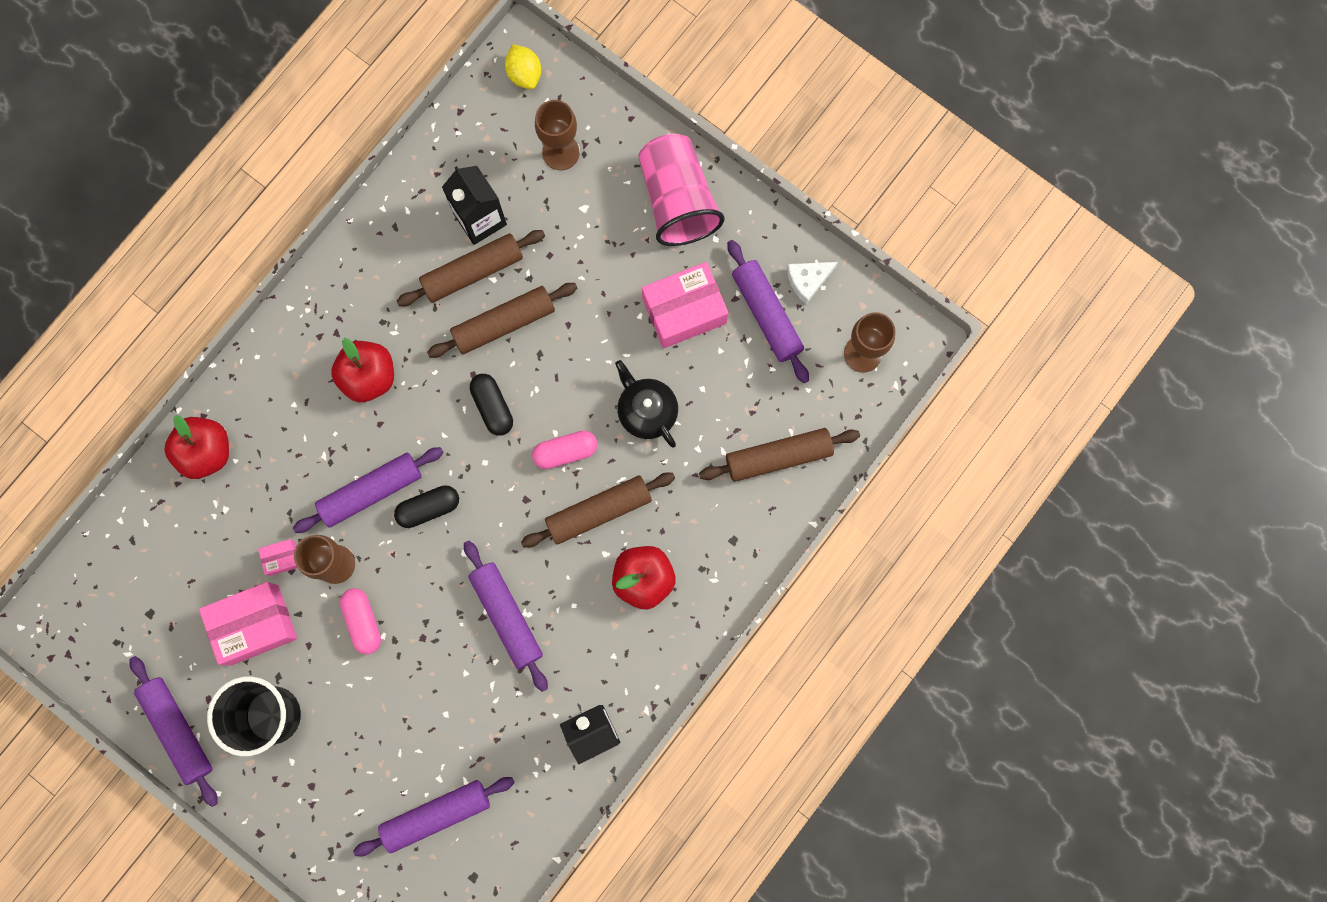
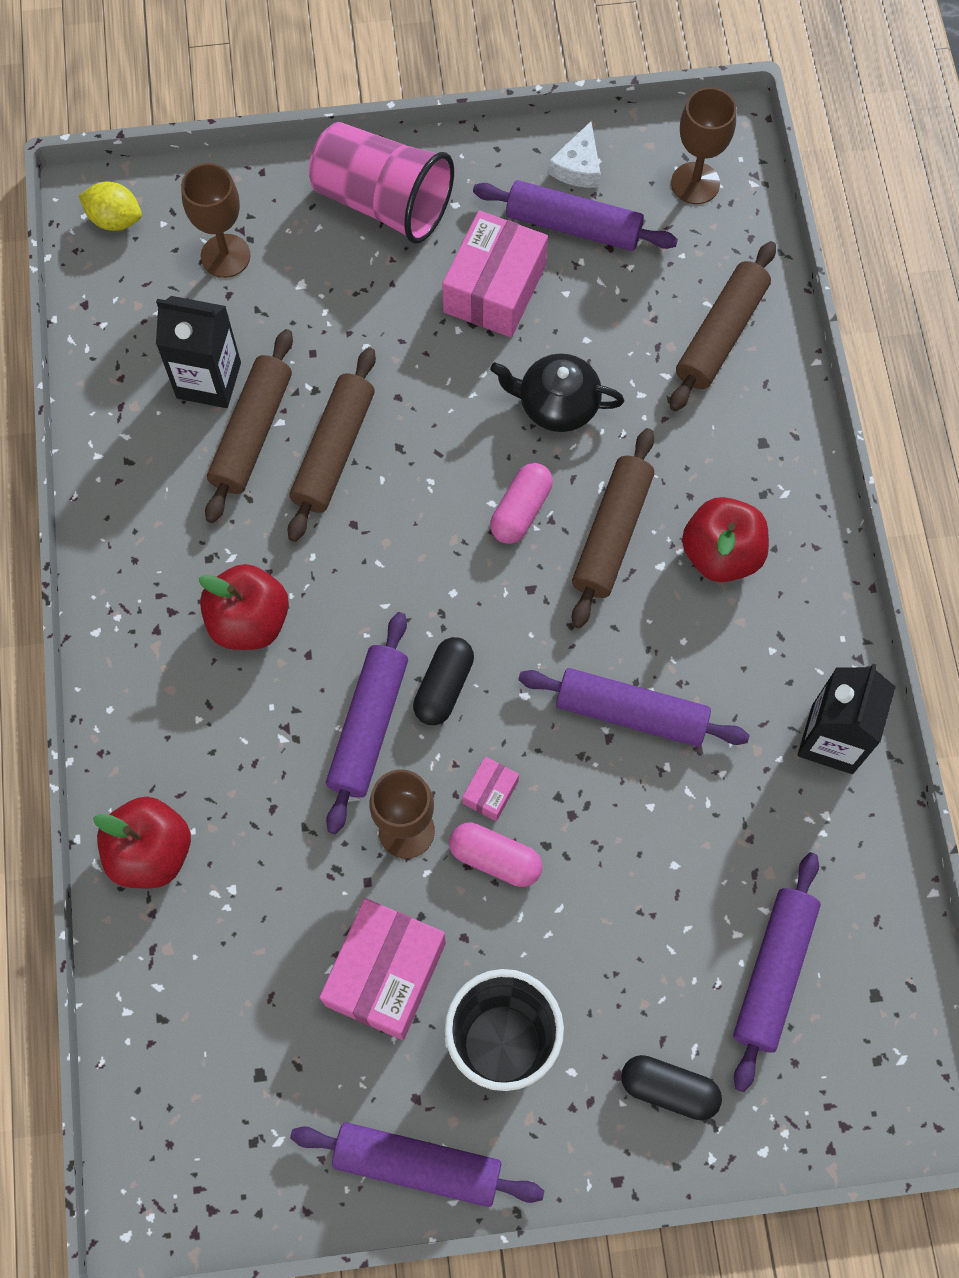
camera: 45 degrees left, 10 degrees down
pink box [258,539,297,576] -> pink box moved to [462,757,519,821]
black capsule [470,374,513,436] -> black capsule moved to [621,1055,722,1120]

